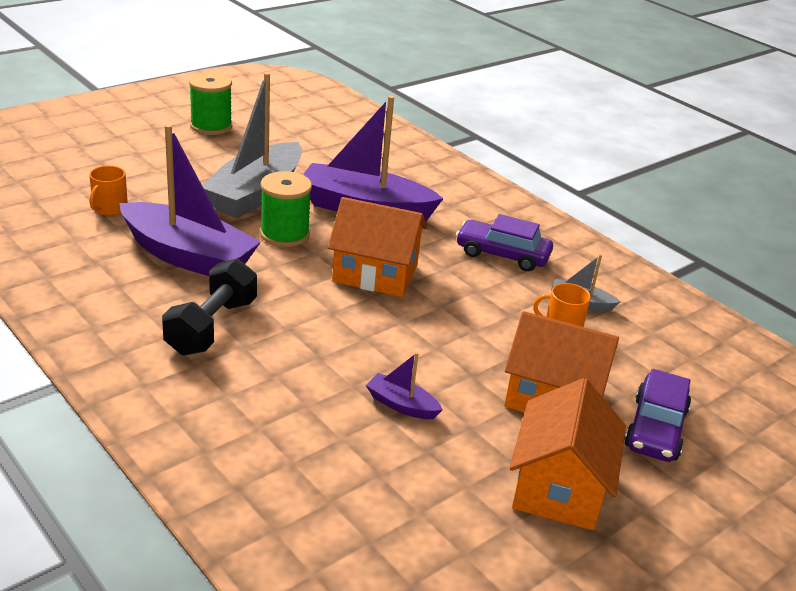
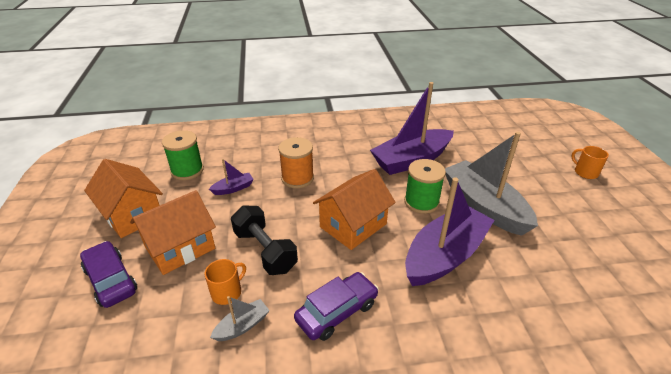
camera: 125 degrees right, 5 degrees up
orange mug [89,166,128,215] -> orange mug moved to [571,146,609,179]
black dumbbell [162,258,257,356] -> black dumbbell moved to [231,205,298,275]
green spool [189,72,232,135] -> green spool moved to [162,130,204,180]
none -> orange spool [278,137,314,188]

